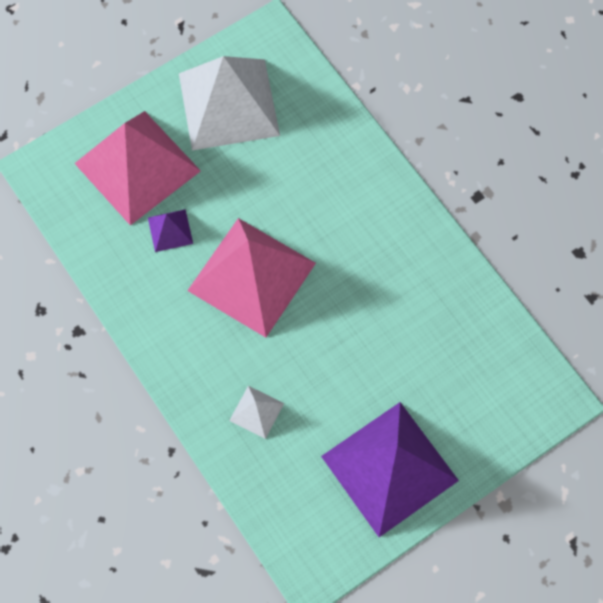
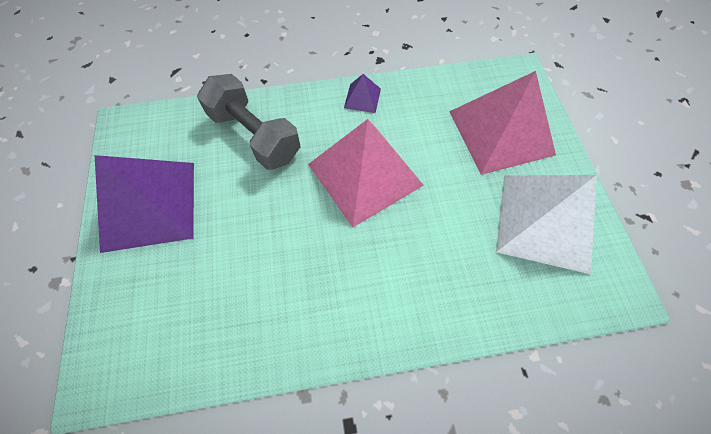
camera: 115 degrees right, 5 degrees down
purple pyramid [148,209,193,252] -> purple pyramid moved to [344,74,381,113]
white pyramid [229,386,284,439] -> grey dumbbell [197,74,300,170]

